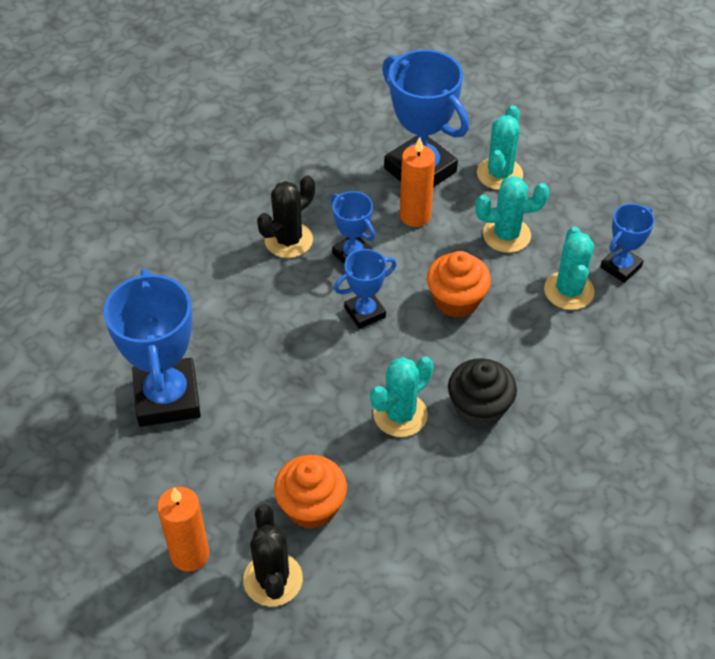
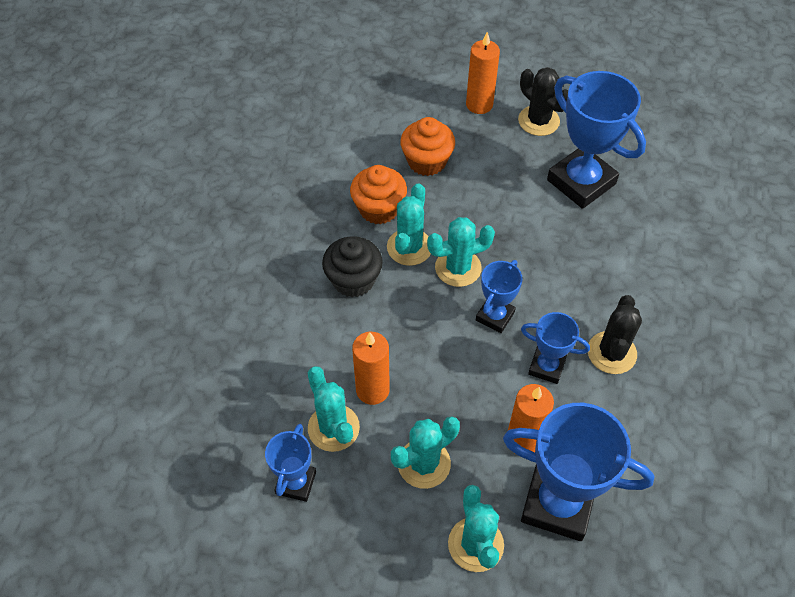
camera: 150 degrees right, 5 degrees up
black cactus [243,504,303,607] -> black cactus moved to [518,67,568,136]
orange cupcake [427,251,491,318] -> orange cupcake moved to [350,165,407,224]
none -> orange candle [352,332,390,405]
none -> turquoise cactus [427,217,495,287]

